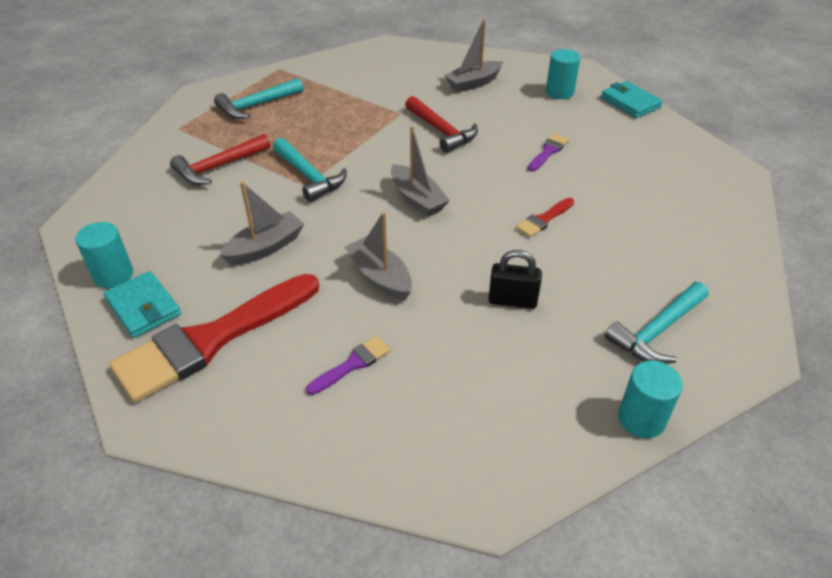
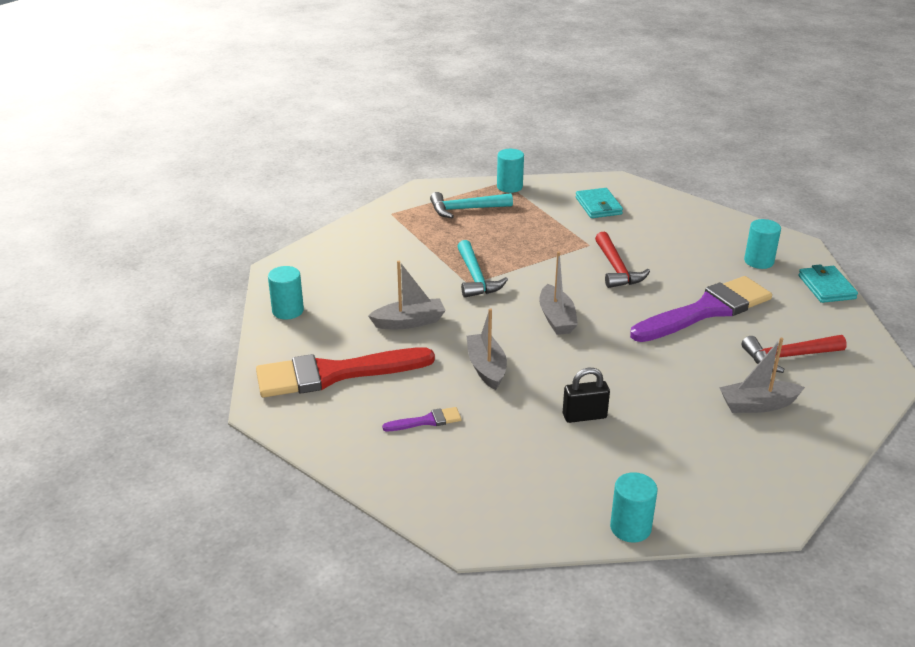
camera: 25 degrees right, 10 degrees down
turquoise wallet [103,271,181,338] -> turquoise wallet moved to [575,188,623,218]
red hammer [170,134,271,185] -> red hammer moved to [742,335,847,373]
grey boat [444,19,503,93] -> grey boat moved to [719,338,805,413]
black padlock [489,250,542,309] -> black padlock turned 45 degrees counterclockwise [563,368,610,423]
red brush [516,198,574,237] -> none
purple brush [528,133,569,171] -> purple brush [630,276,772,342], size x2.40
turquoise hammer [605,282,708,364] -> none
none -> turquoise cylinder [497,149,524,193]

